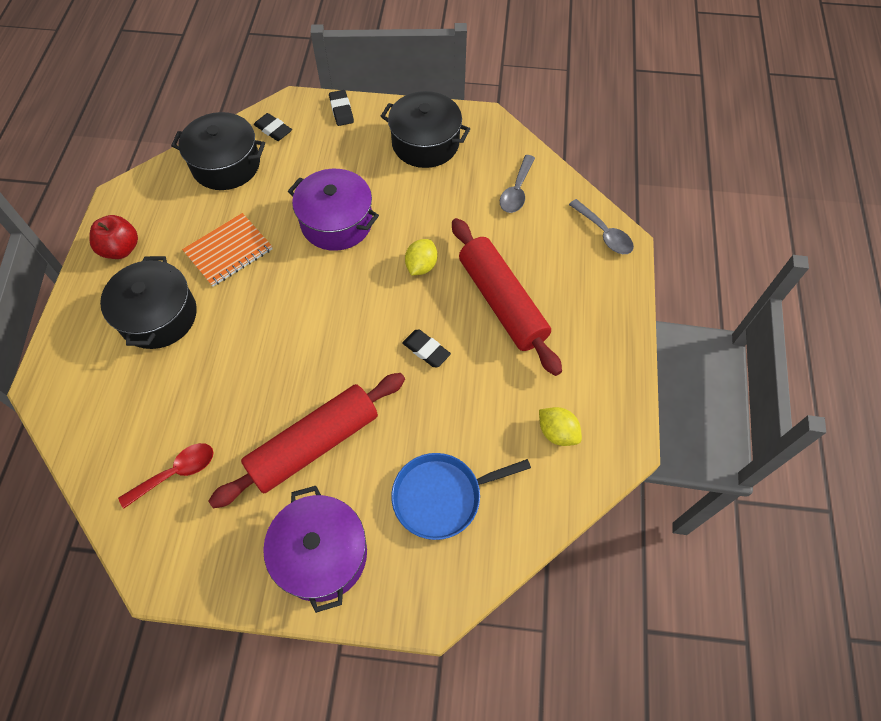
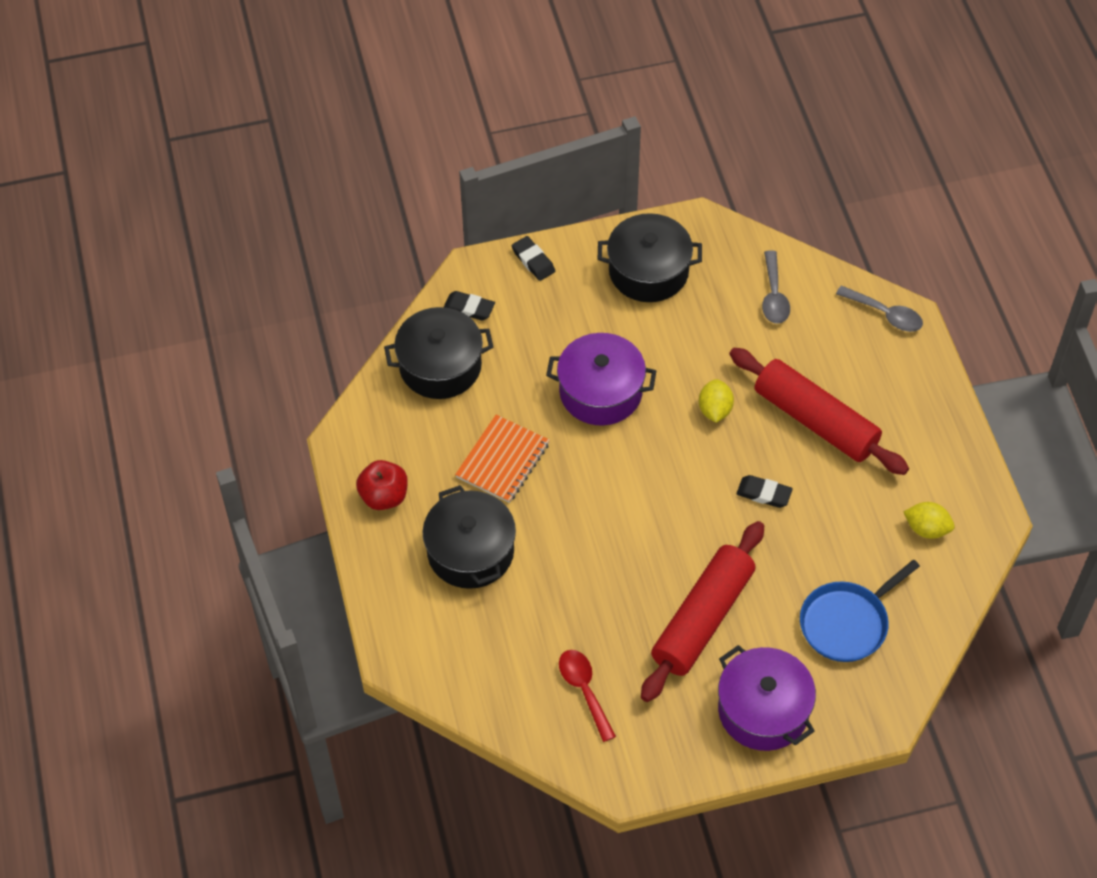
camera: 20 degrees left, 5 degrees down
red spoon [118,443,214,509] -> red spoon turned 60 degrees counterclockwise [559,650,616,742]

